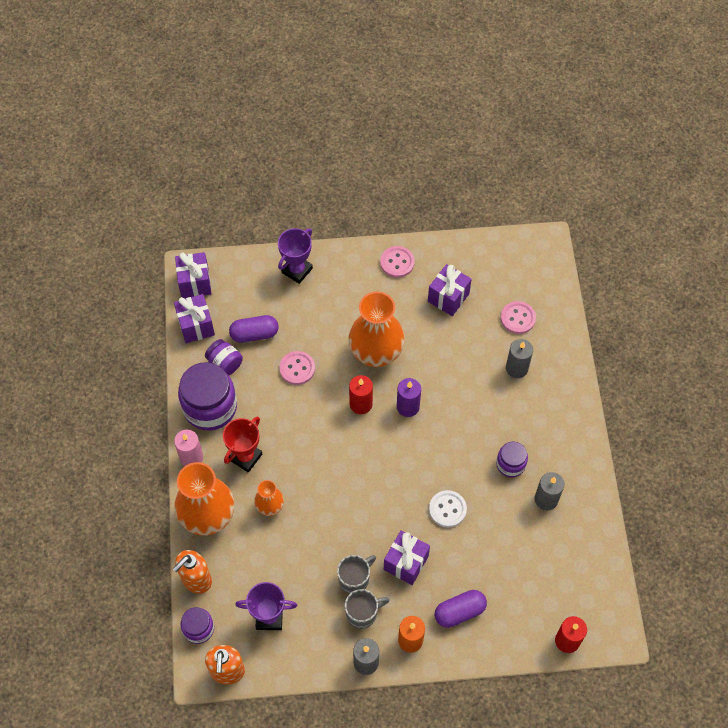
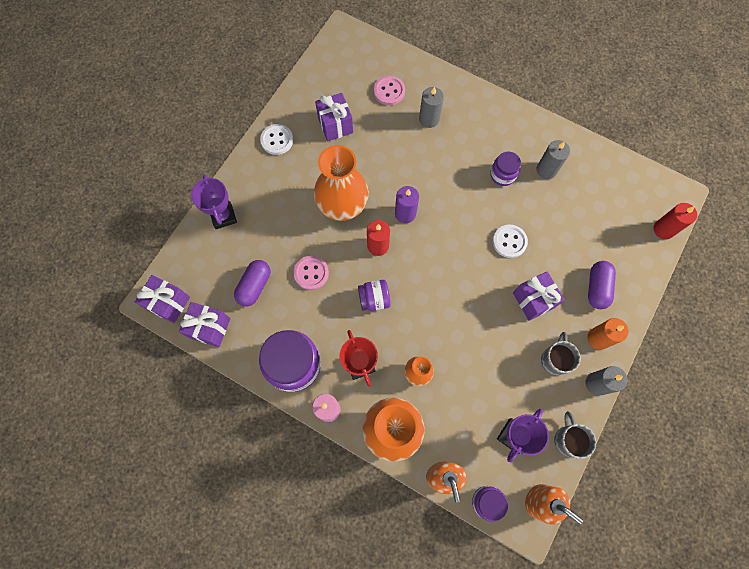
camera: 55 degrees left, 10 degrees up
purple jar [205,339,243,375] -> purple jar moved to [358,280,391,311]
grey mug [337,555,376,594] -> grey mug moved to [554,411,596,459]
pink button [380,246,415,278] -> white button [260,124,293,155]

